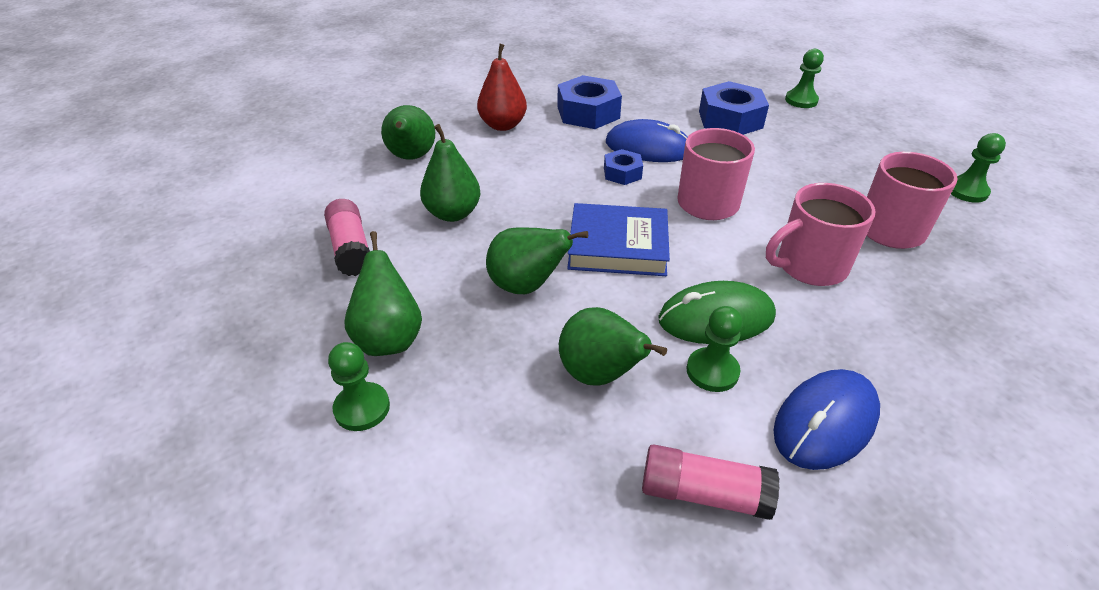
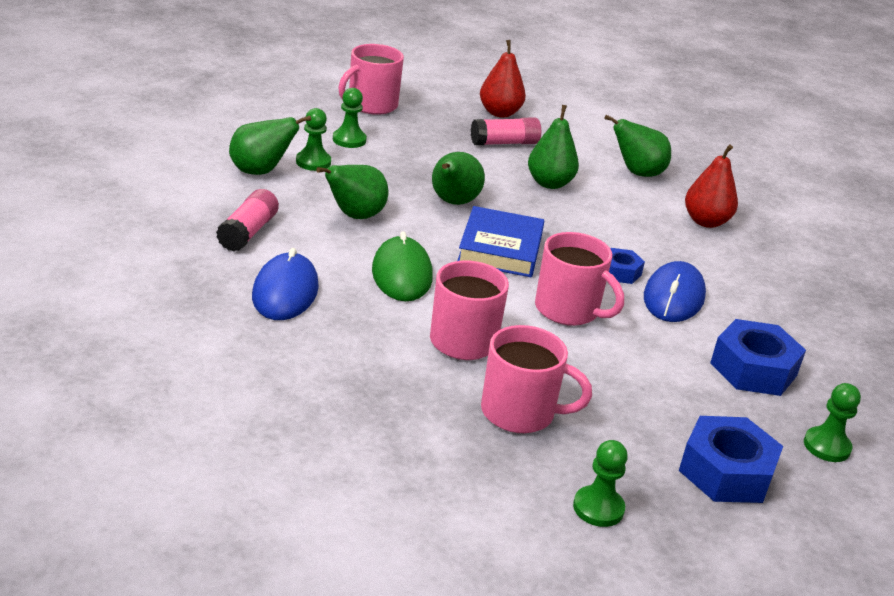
camera: 90 degrees right, 10 degrees down
green pear [344,231,422,356] -> green pear moved to [229,116,311,175]
blue nut [558,75,622,129] -> blue nut moved to [679,416,783,503]
green pawn [686,306,743,392] -> green pawn moved to [296,108,331,171]
blue mouse [773,369,880,470] -> blue mouse turned 45 degrees clockwise [252,248,319,320]
none -> pink mug [338,44,404,115]
none -> red pear [480,40,526,117]

